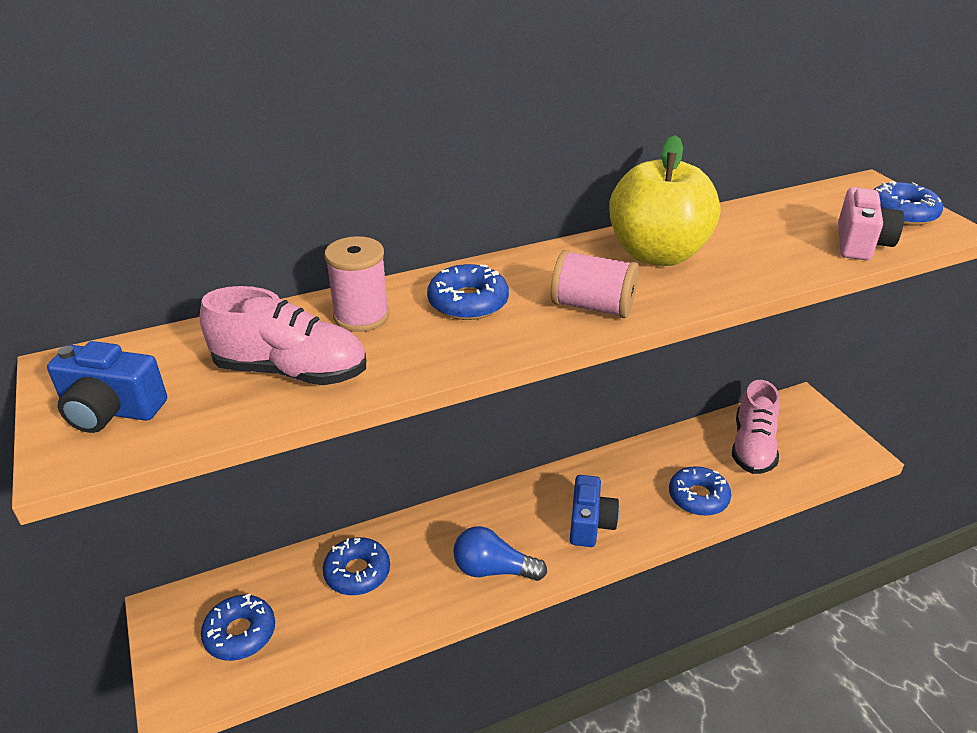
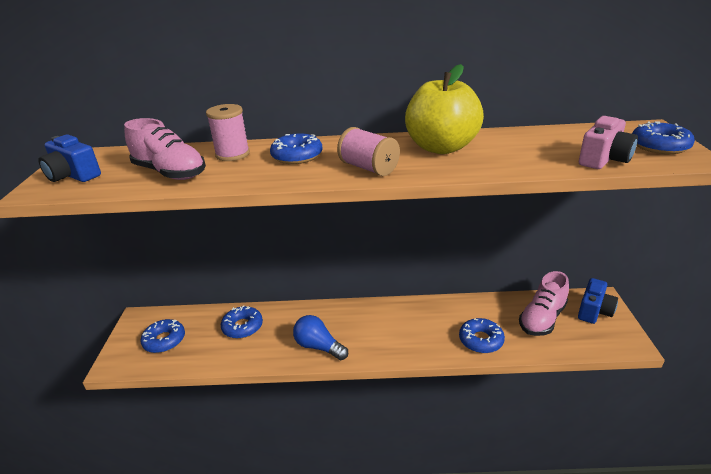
camera: 25 degrees right, 5 degrees down
blue camera [570,475,619,547] -> blue camera moved to [578,278,618,324]

